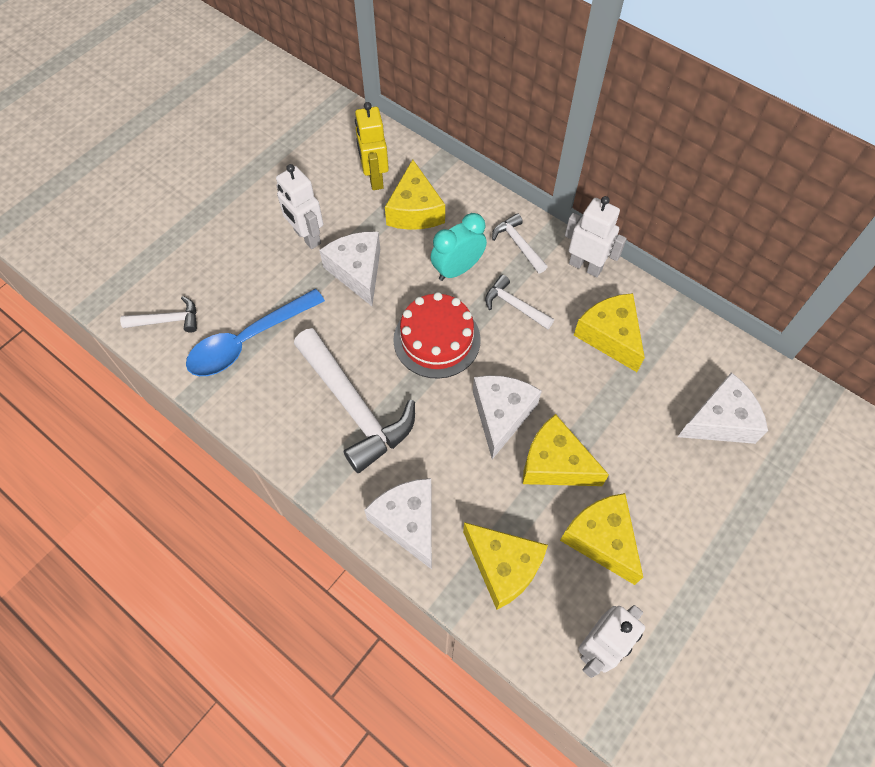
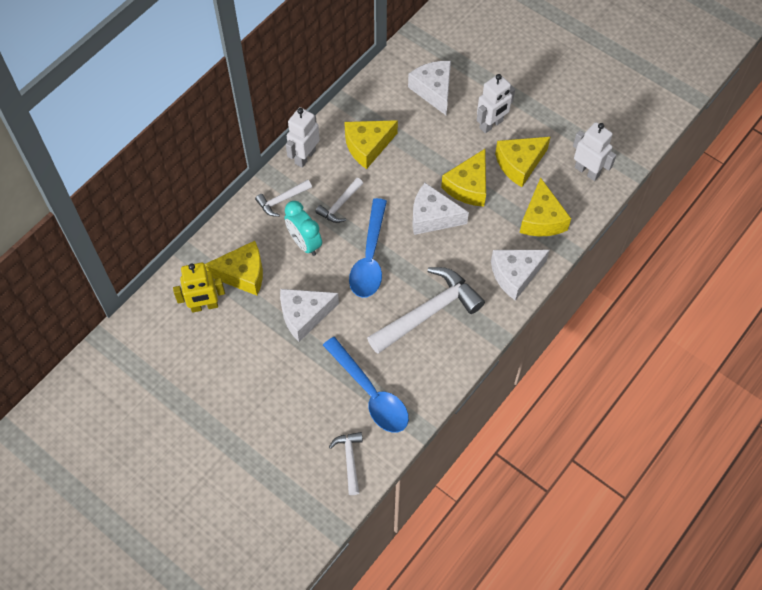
camera: 90 degrees left, 0 degrees up
white robot [276,164,323,249] -> white robot moved to [477,74,515,133]
red cake [393,292,481,379] -> blue spoon [349,198,387,298]
yellow cheese [463,522,548,610] -> yellow cheese turned 135 degrees clockwise [520,178,571,237]

